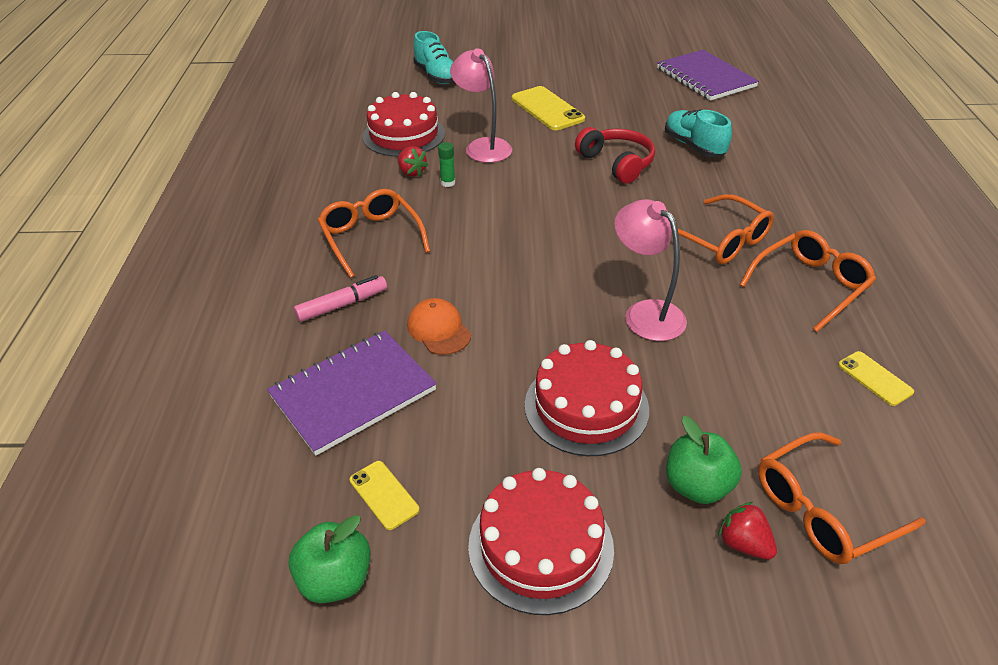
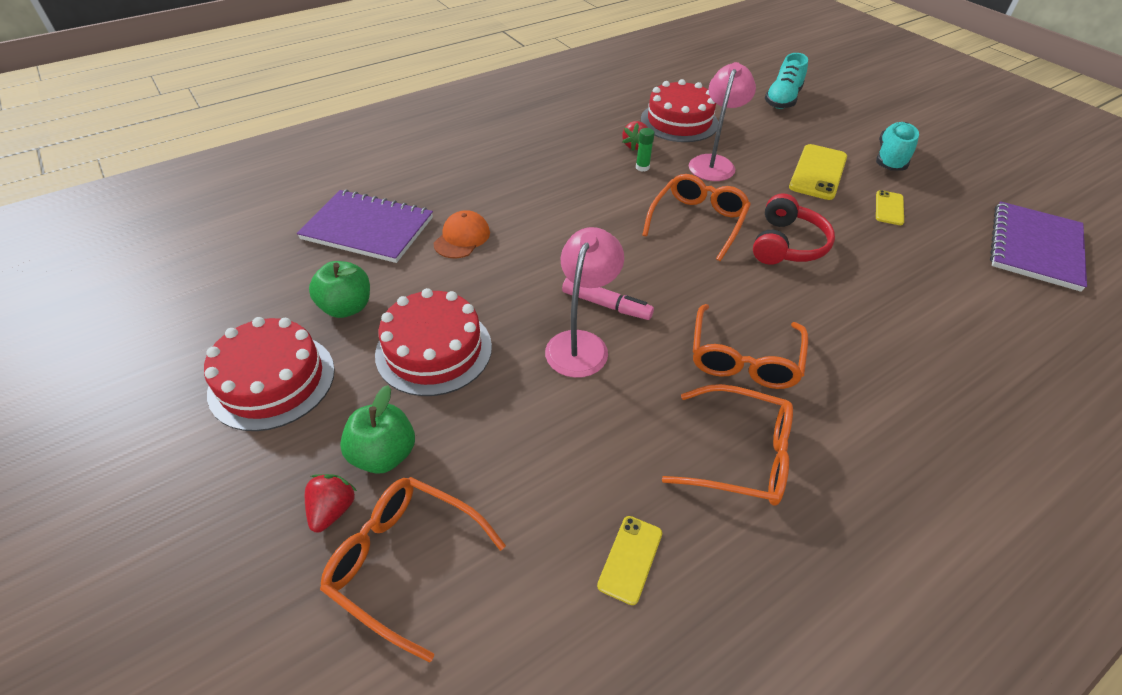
camera: 55 degrees right, 5 degrees up
green apple [289,515,371,603] -> green apple moved to [309,261,370,318]
pink marker [294,275,387,322] -> pink marker moved to [562,278,654,320]
orange glasses [318,189,430,278] -> orange glasses moved to [642,174,751,261]
yellow phone [350,461,419,530] -> yellow phone moved to [876,190,904,225]
turquoise shoe [665,110,732,157] -> turquoise shoe moved to [876,122,919,171]

